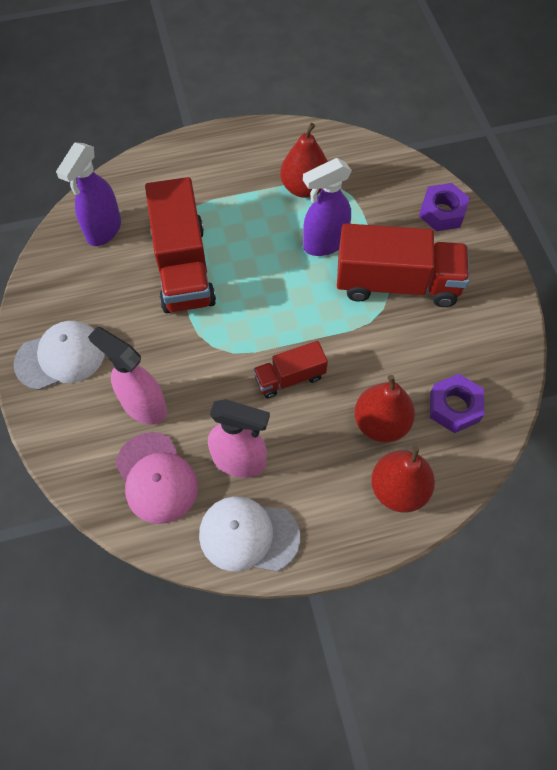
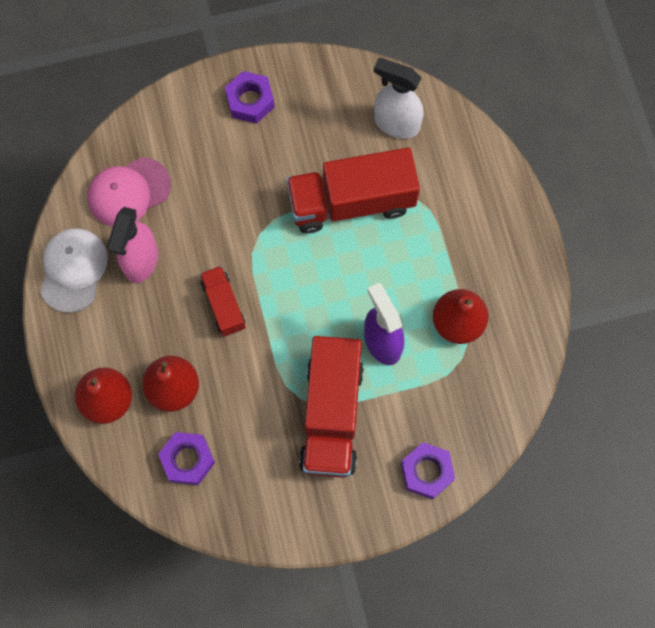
camera: 90 degrees right, 10 degrees up
white cap [14,321,105,390] -> purple nut [225,71,275,124]
purple spray bottle [56,142,121,246] -> white spray bottle [374,58,423,139]
pink spray bottle [88,327,167,424] -> none

